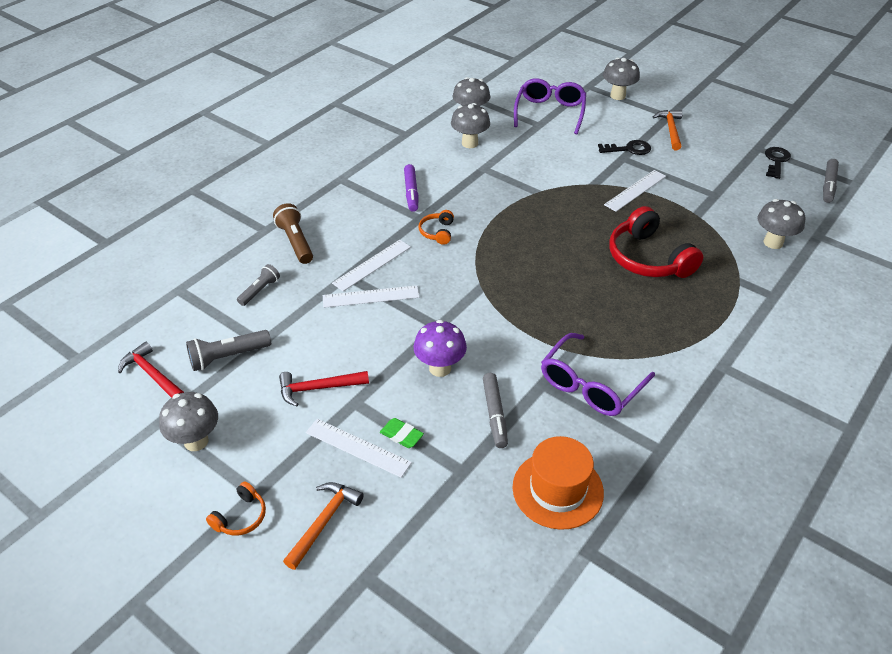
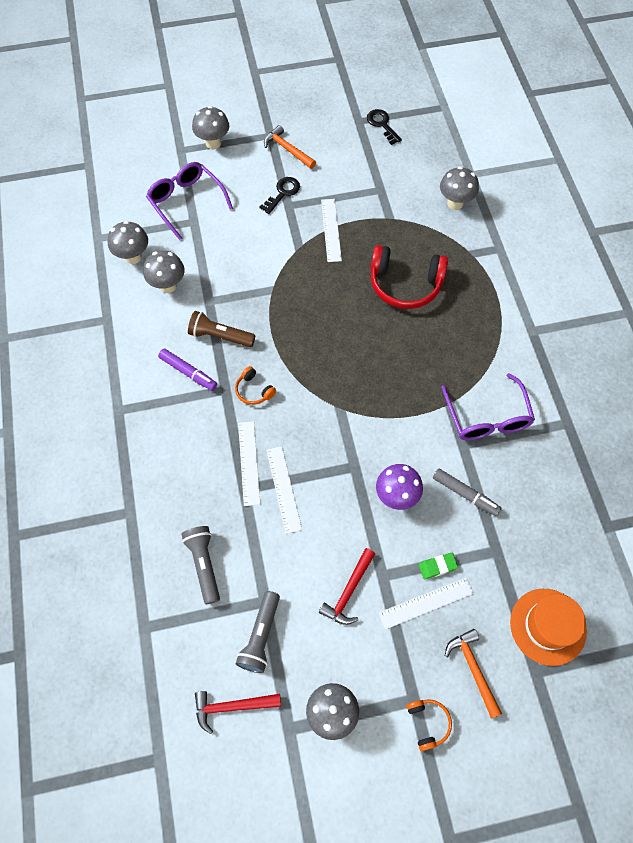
camera: 50 degrees left, 20 degrees up
grey flashlight [237,264,280,306] -> grey flashlight [181,526,220,604], size x1.50
brown flashlight [273,203,313,264] -> brown flashlight moved to [188,311,255,347]
white ruler [323,285,419,308] -> white ruler turned 45 degrees counterclockwise [266,446,302,534]
orange hat [513,436,604,530] -> orange hat moved to [510,589,587,666]
grey marker [823,159,839,203] -> none

